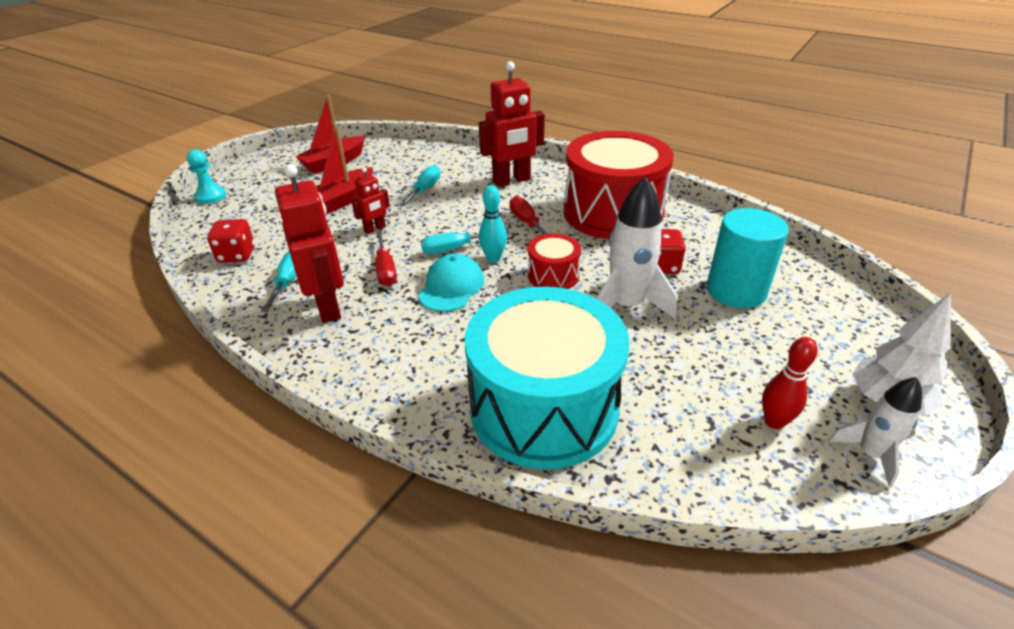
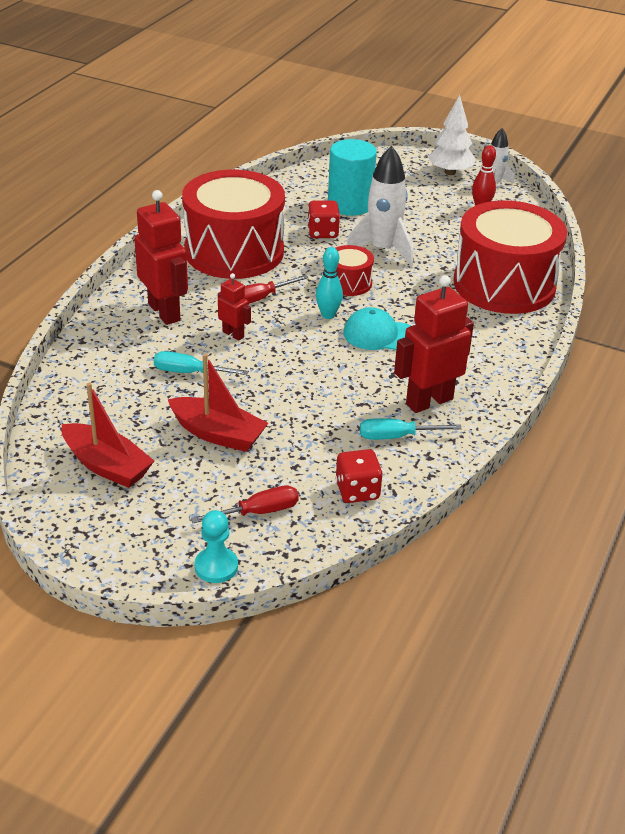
camera: 100 degrees left, 0 degrees up
red robot [352,167,390,234] -> red robot moved to [218,273,251,341]
red screwdriver [375,231,397,286] -> red screwdriver moved to [191,485,299,523]
turquoise screwdriver [421,228,509,254] -> none
turquoise drum [465,287,629,470] -> red drum [453,200,567,314]

